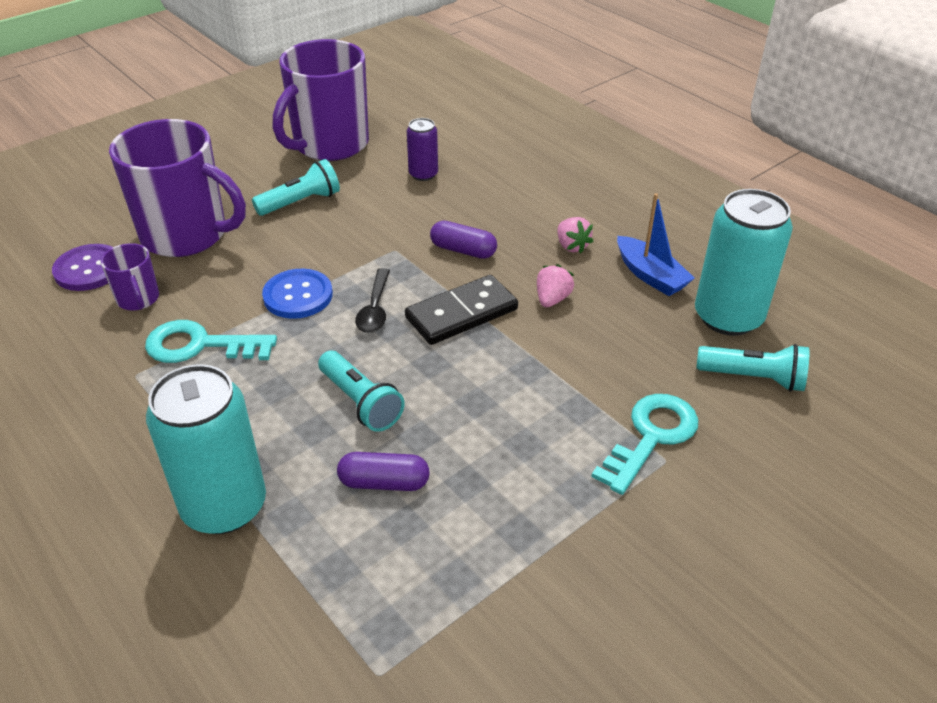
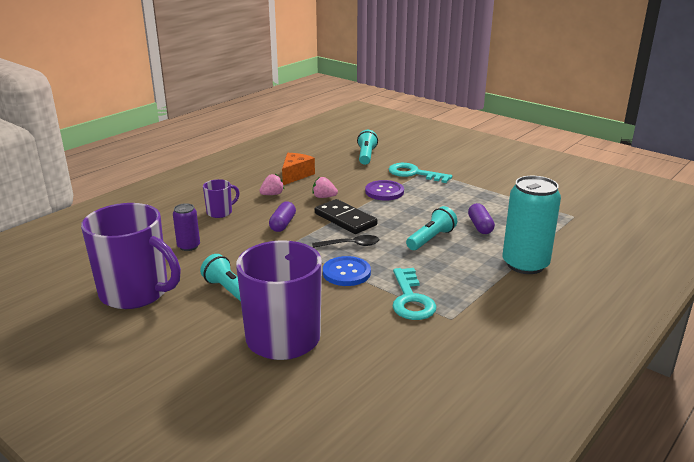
camera: 100 degrees left, 15 degrees down
purple button [52,244,113,291] -> purple button moved to [365,180,404,200]
purple mug [101,243,159,311] -> purple mug moved to [203,179,240,218]
blue boat [617,193,695,296] -> orange cheese [282,153,315,185]
turquoise can [695,189,793,336] -> none

